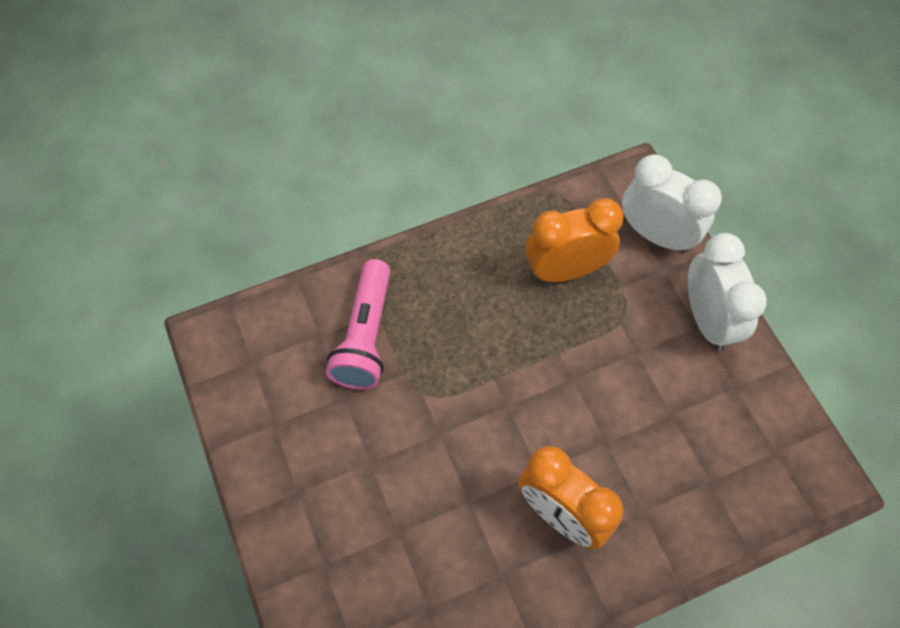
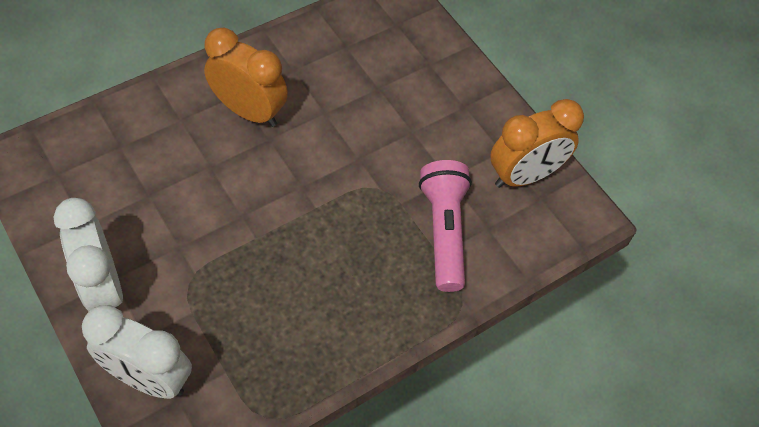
camera: 165 degrees right, 5 degrees down
orange clock [525,198,624,282] -> orange clock moved to [490,99,584,188]

